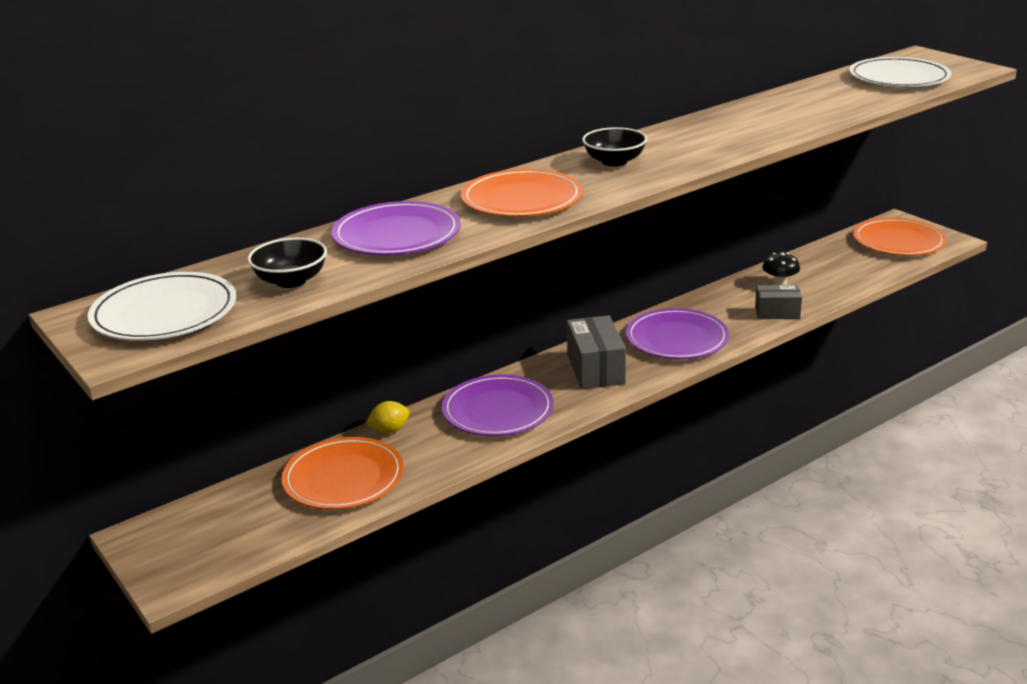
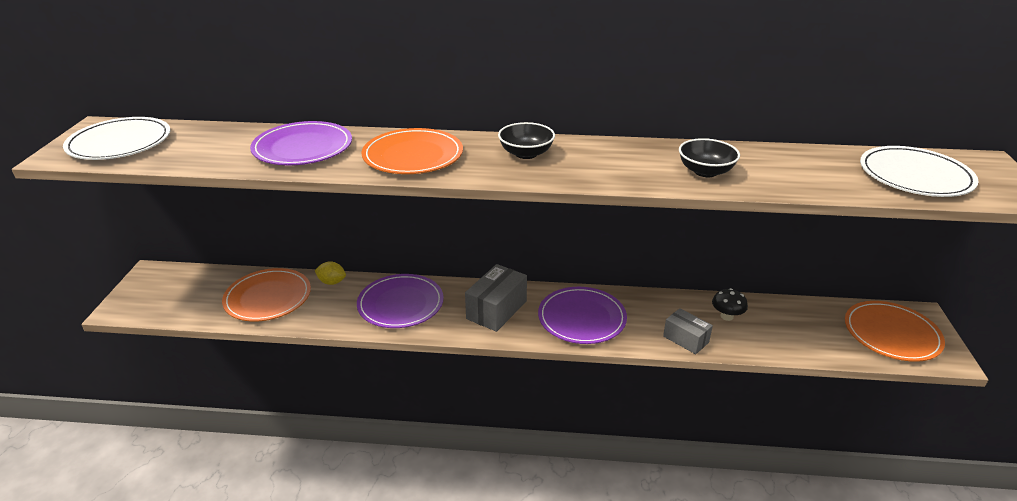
camera: 40 degrees right, 5 degrees up
black bowl [248,238,327,288] -> black bowl moved to [679,138,740,177]

